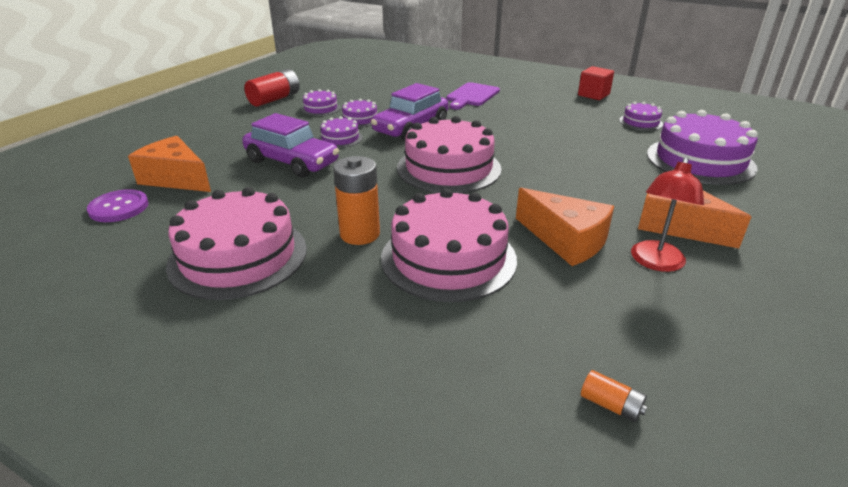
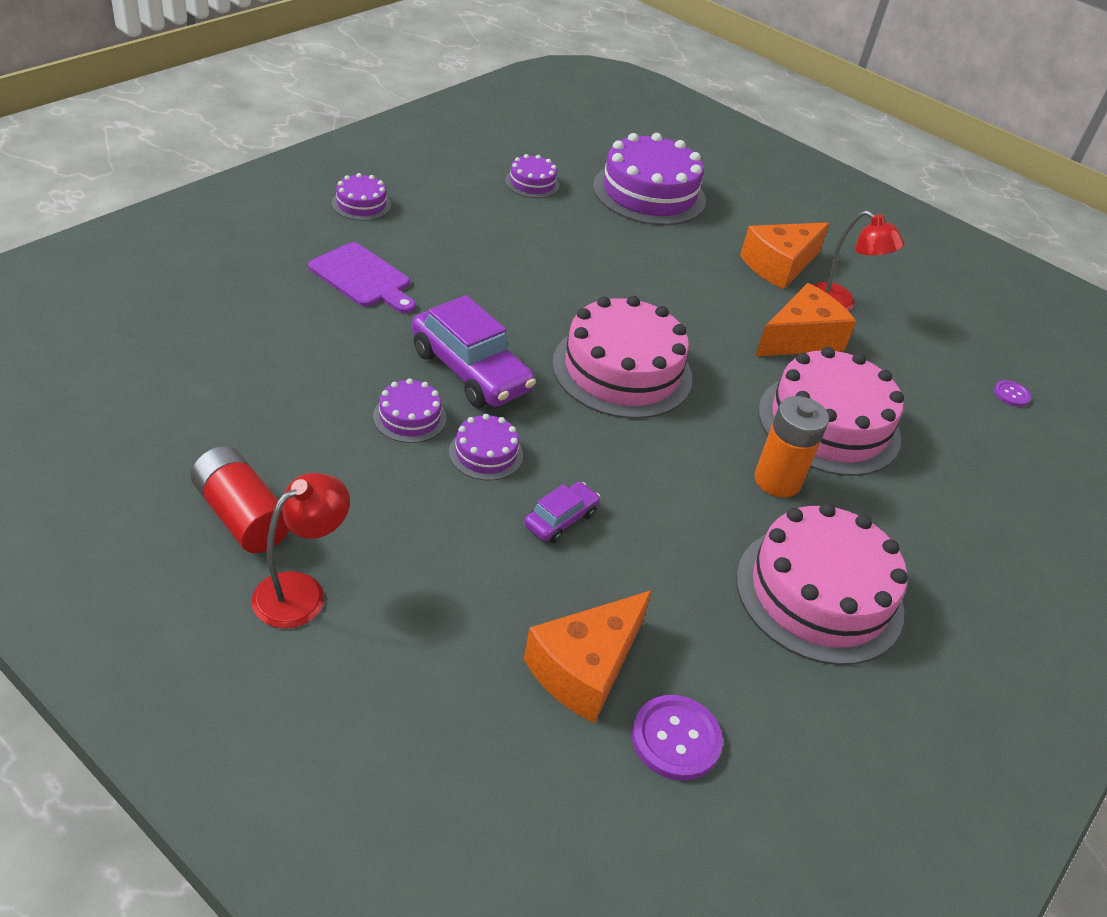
camera: 85 degrees left, 10 degrees up
purple car [242,113,339,178] -> purple car [524,482,601,543], size x0.51
purple cake [301,89,341,116] -> purple cake moved to [332,173,391,221]
red cube [578,66,614,100] -> none
orange battery [581,370,647,422] -> purple button [994,380,1031,407]
none -> red lamp [252,473,350,628]

